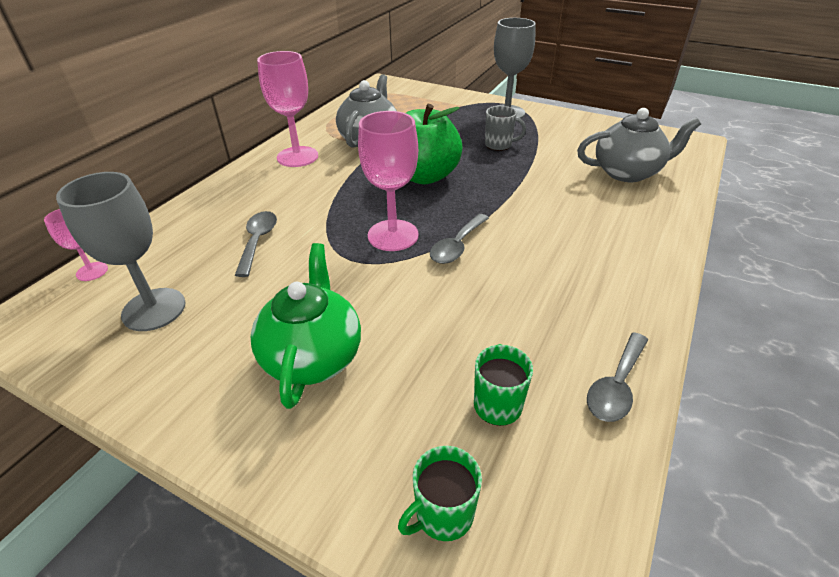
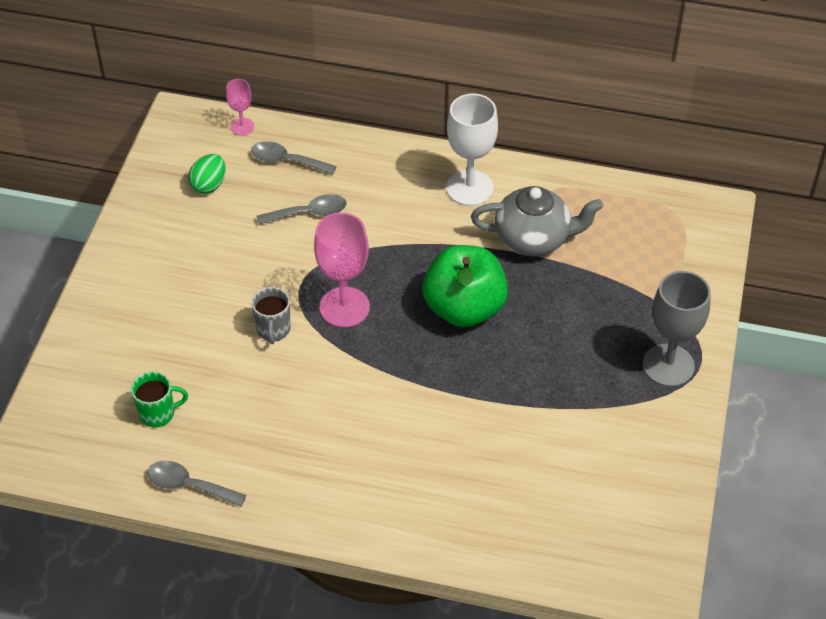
camera: 75 degrees right, 10 degrees up
grey goblet [56,172,186,331] -> green egg [188,154,226,194]
green teapot [251,243,361,409] -> none
pink goblet [257,51,318,167] -> white goblet [446,94,498,206]
green mug [398,446,482,541] -> none
grey spoon [430,214,489,264] -> grey spoon moved to [251,141,337,175]
grey mug [485,106,526,151] -> grey mug moved to [252,287,291,344]
grey teapot [577,108,701,182] -> none

